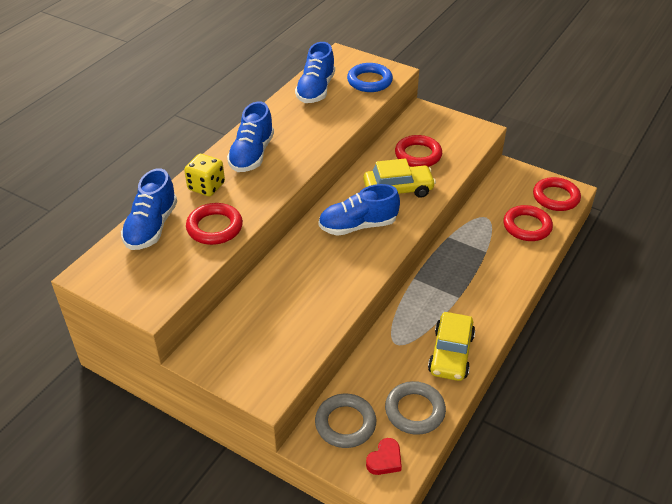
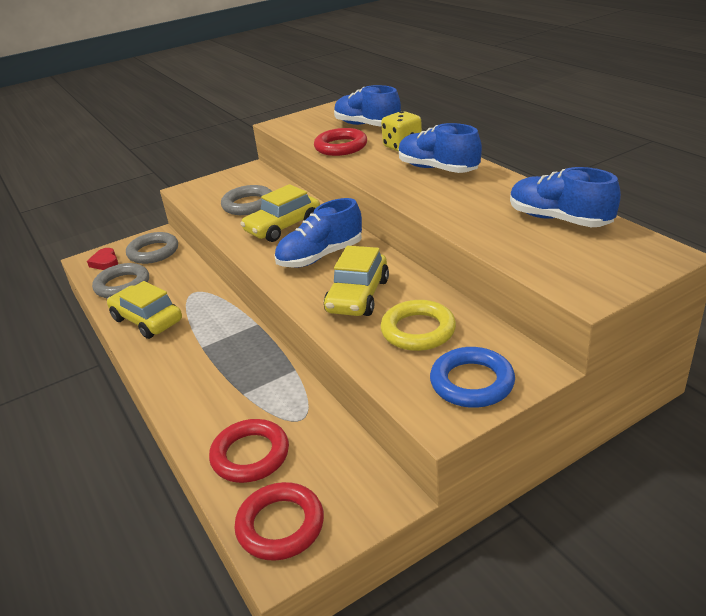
camera: 120 degrees right, 10 degrees down
blue shoe [318,184,400,236] -> blue shoe turned 135 degrees counterclockwise [275,198,362,268]
blue ring [347,63,393,92] -> blue ring moved to [430,347,515,408]
red ring [395,135,442,167] -> yellow ring [380,300,456,351]
none -> grey ring [221,185,272,215]
none -> yellow car [240,184,320,242]

